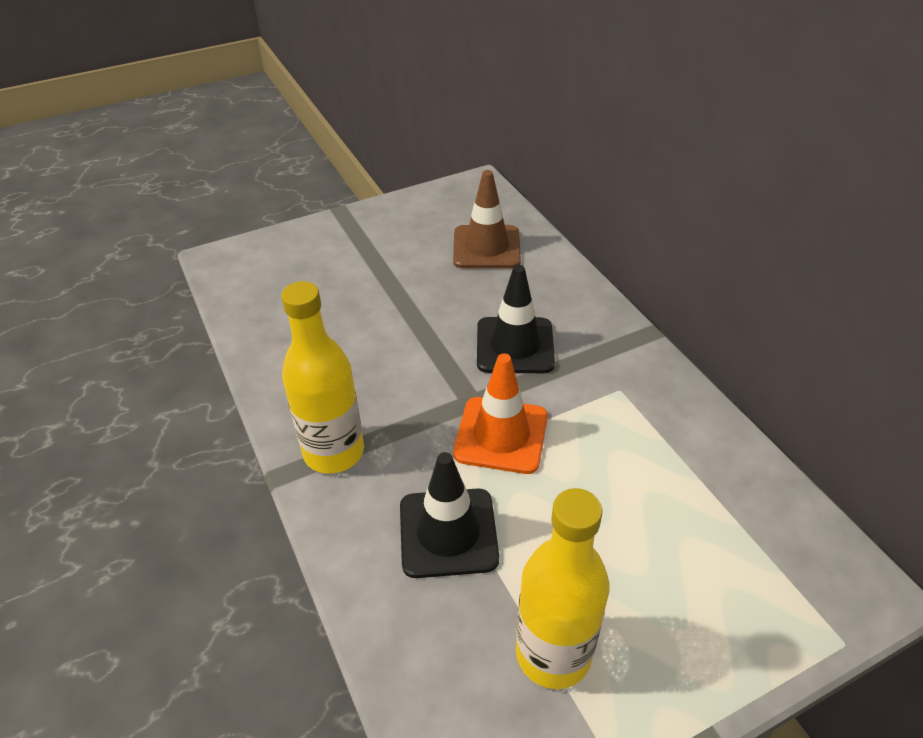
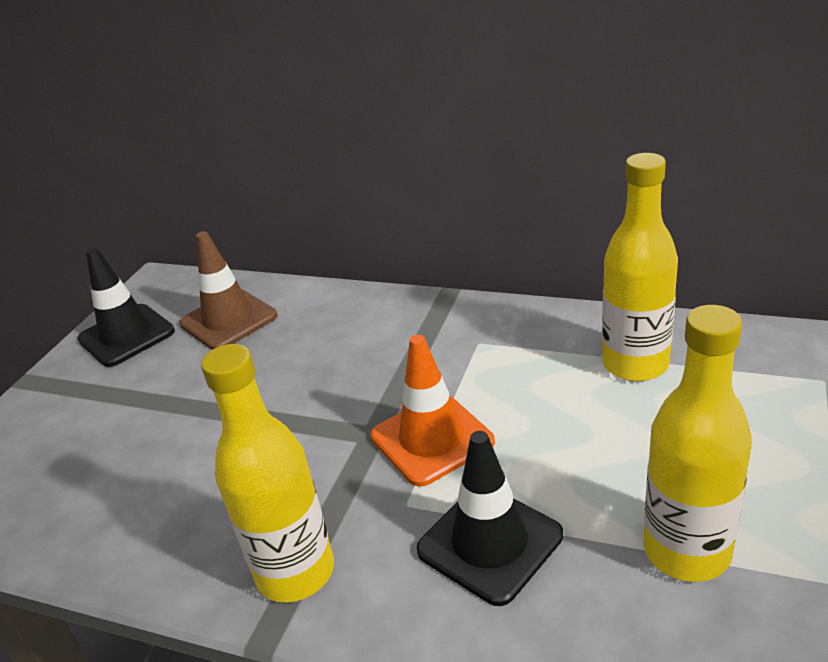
camera: 40 degrees left, 10 degrees down
black traffic cone [477,265,555,373] -> black traffic cone moved to [77,248,175,367]
none -> yellow bottle [602,153,678,381]

